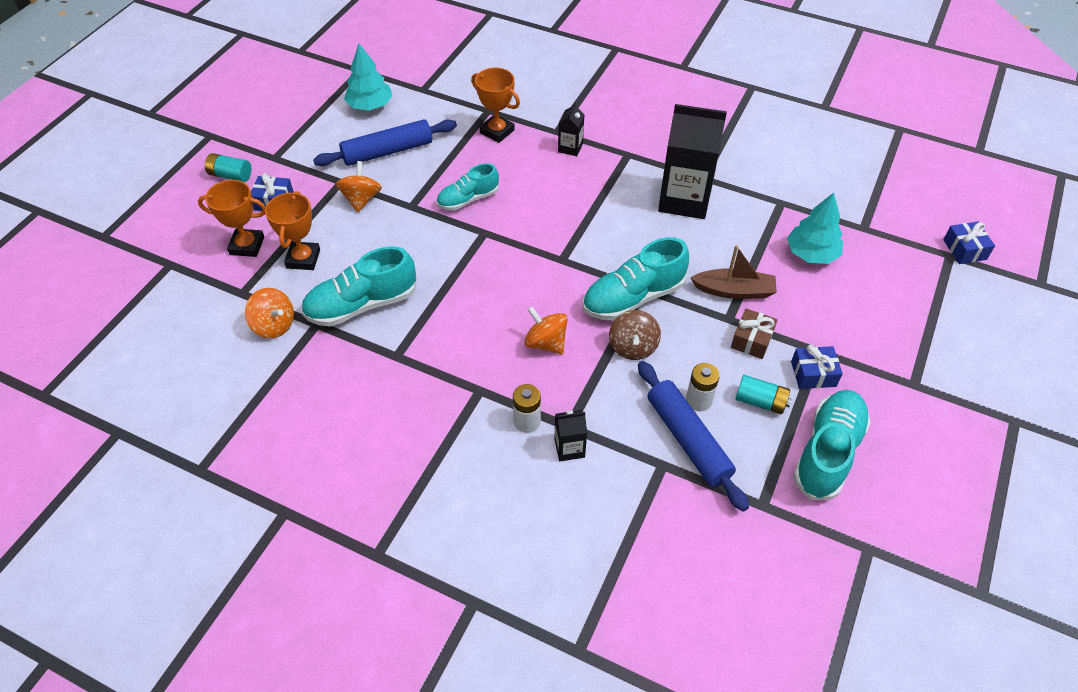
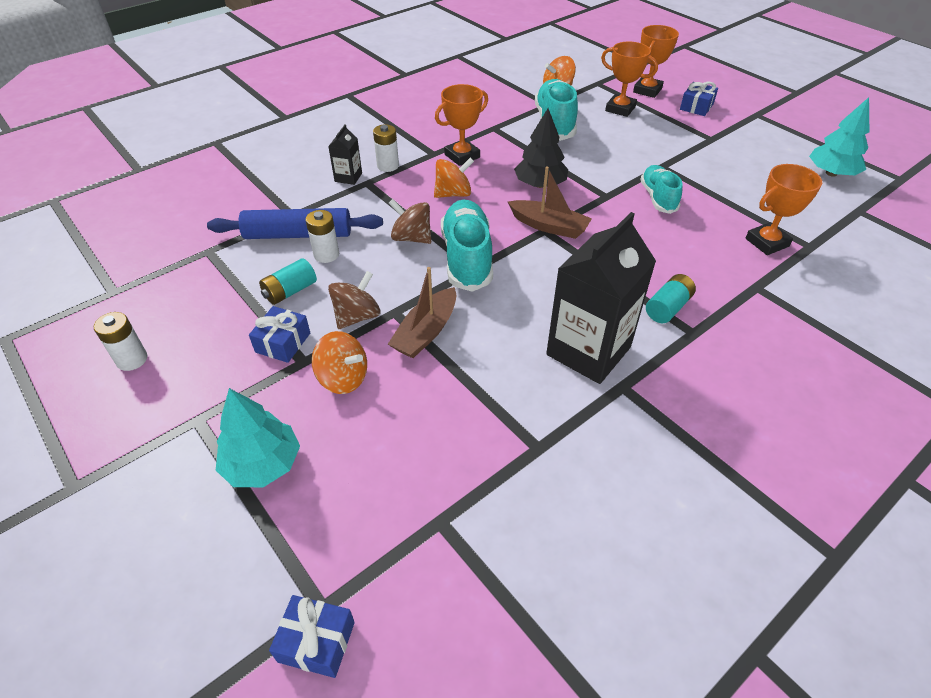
camera: 115 degrees right, 5 degrees down
turquoise battery [205,153,251,182] -> turquoise battery moved to [646,274,696,323]
blue rolling pin [313,119,457,166] -> none
orange spinning top [336,161,382,213] -> orange spinning top moved to [312,331,367,394]
black carton [558,102,585,156] -> none
brown gift [731,308,778,359] -> brown spinning top [328,271,381,329]
turquoise tree [787,193,843,264] -> turquoise tree moved to [216,388,300,487]
turquoise shoe [793,390,871,500] -> none
none -> white battery [94,312,147,371]
none -> orange trophy [435,84,488,166]
none -> brown boat [508,167,592,239]
none -> black tree [514,108,568,188]

